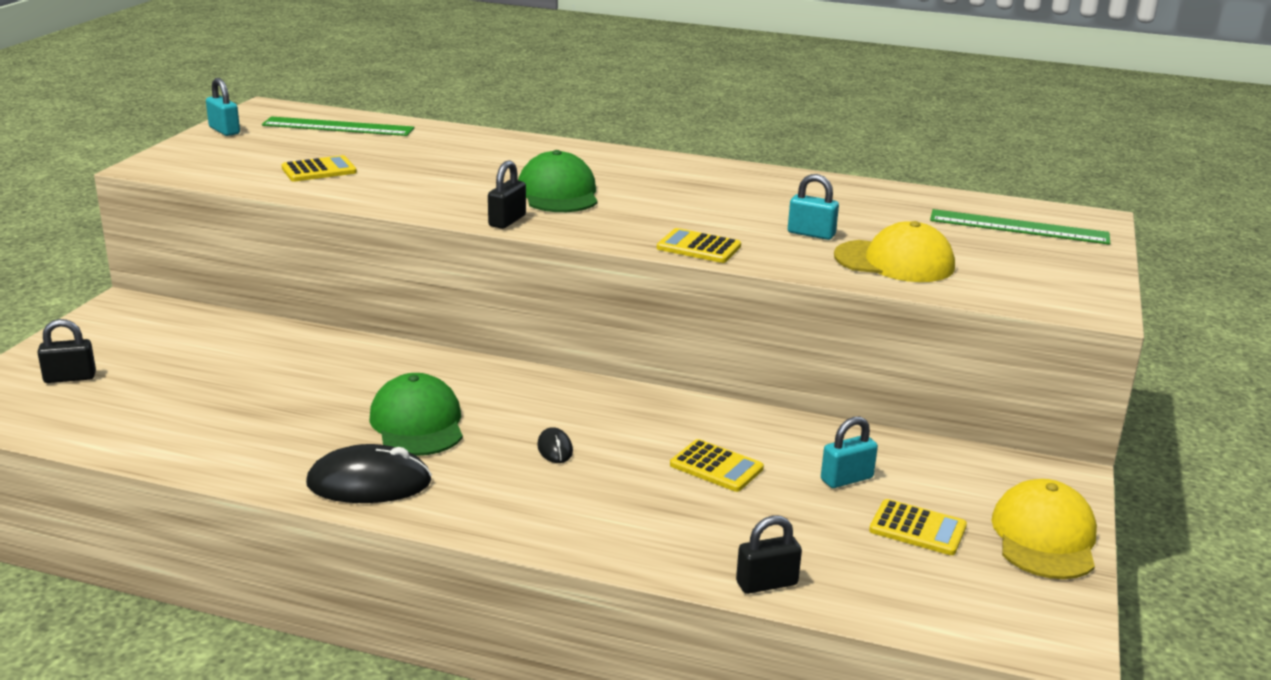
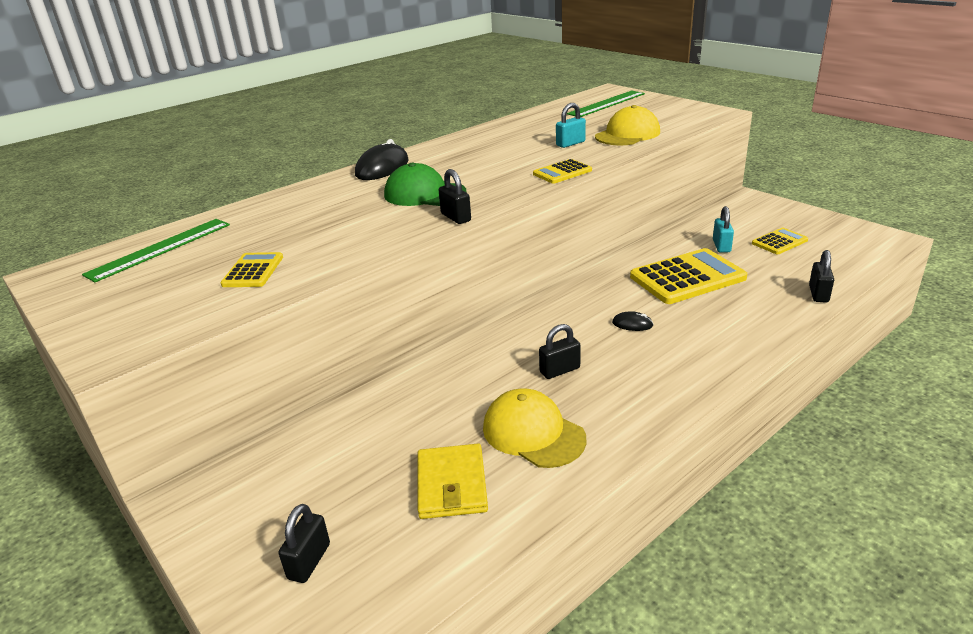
camera: 55 degrees left, 5 degrees up
turquoise padlock [206,78,240,136] -> none
black mouse [306,444,432,503] -> black mouse moved to [355,139,409,180]
green cap [370,373,463,456] -> black padlock [539,324,581,379]
yellow calculator [670,439,764,492] -> yellow calculator [630,248,747,304], size x1.90
yellow cap [991,479,1097,579] -> yellow cap moved to [483,389,586,468]
none -> yellow wallet [418,444,488,519]

